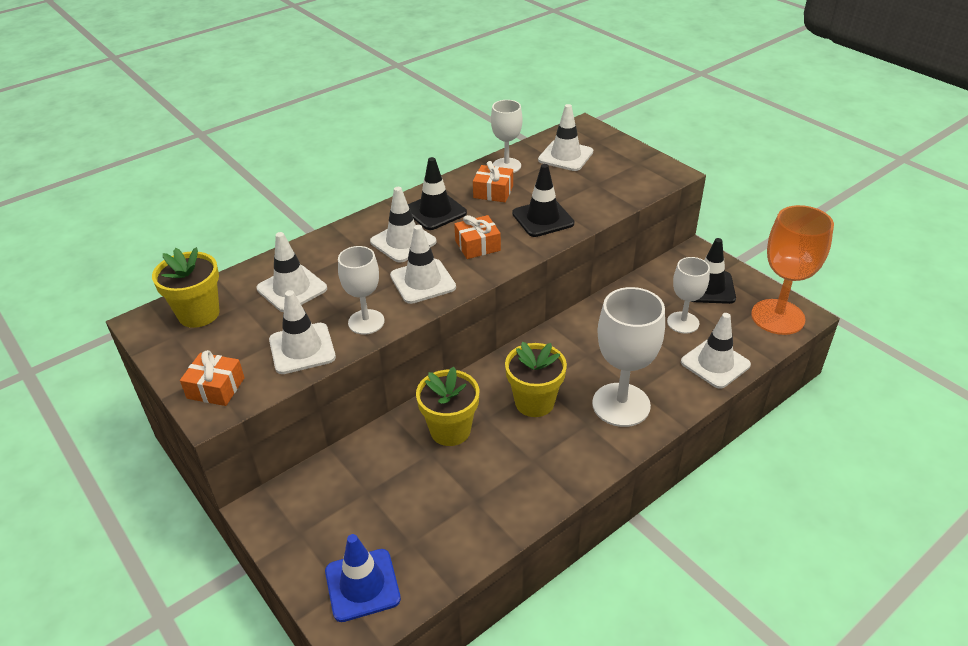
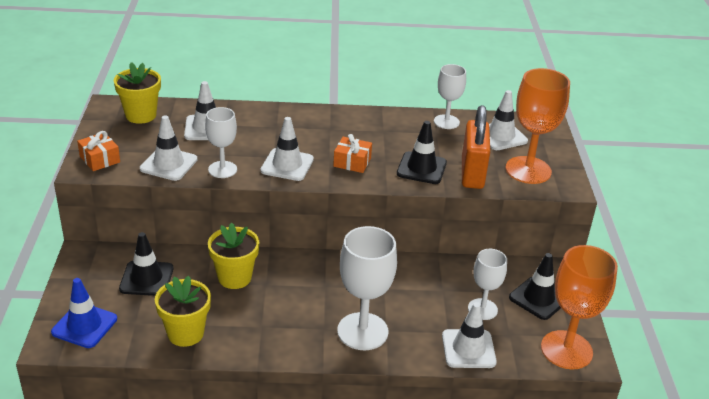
camera: 35 degrees right, 5 degrees down
white traffic cone [370,187,436,263] -> none
black traffic cone [408,157,467,230] -> black traffic cone moved to [119,232,173,296]
orange gift [473,161,513,202] -> none
yellow flower pot [505,342,567,417] -> yellow flower pot moved to [155,276,211,347]
none -> orange padlock [462,105,490,189]
none -> orange goblet [505,68,570,184]

